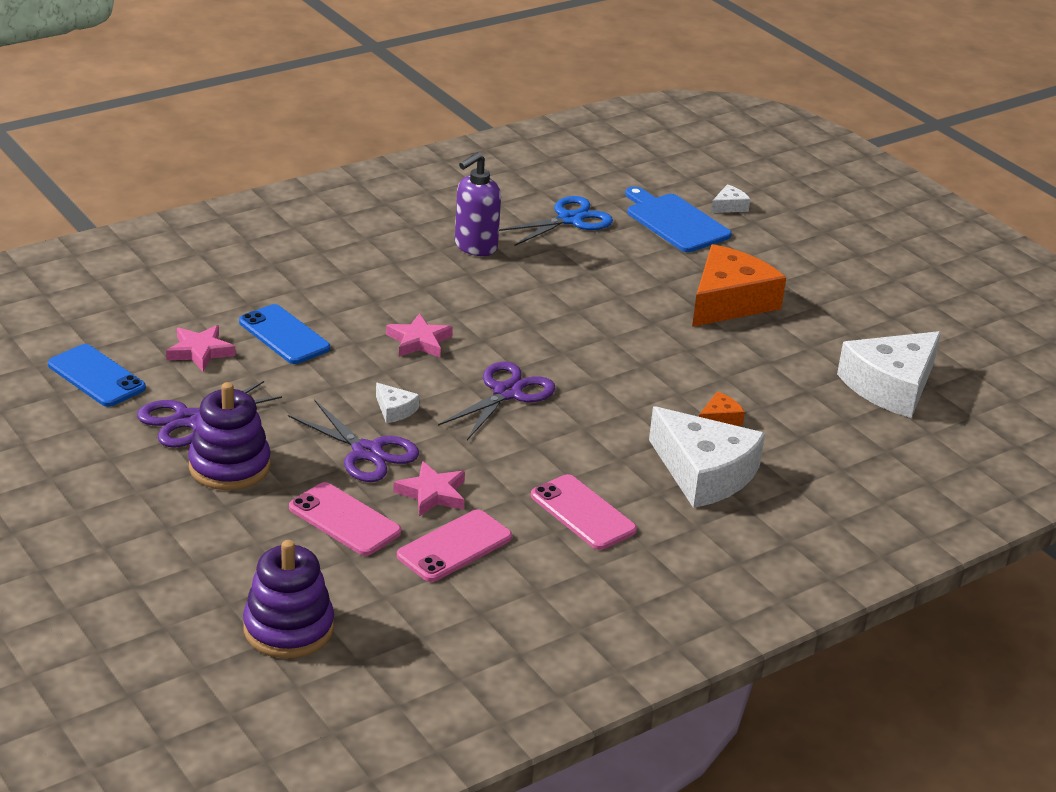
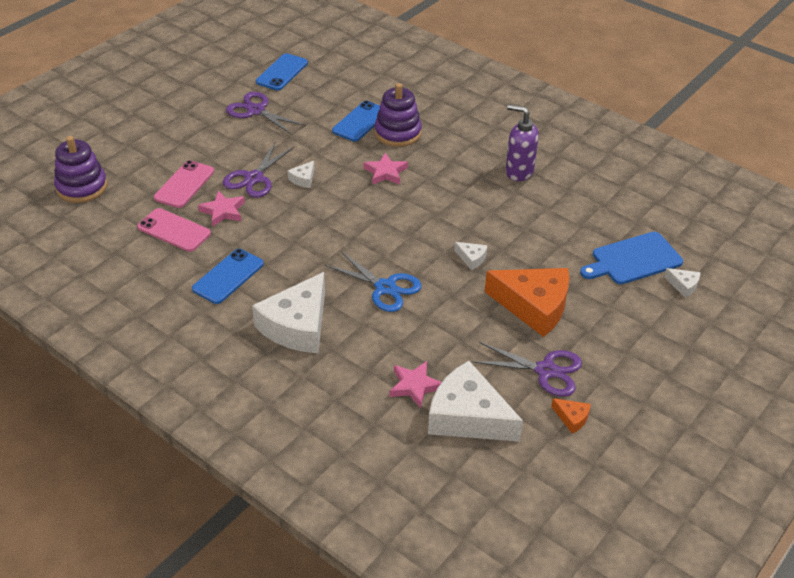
camera: 75 degrees right, 10 degrees up
pink star [166,325,236,371] -> pink star moved to [390,361,442,408]
purple stacking toy [188,382,271,490] -> purple stacking toy moved to [374,83,422,147]
purple scissors [438,361,556,440] -> purple scissors moved to [472,342,582,397]
blue scissors [499,196,613,246] -> blue scissors moved to [325,251,422,312]
pink phone [531,474,637,550] -> blue phone [192,249,264,304]
blue cutting board [625,186,732,252] -> blue cutting board turned 150 degrees counterclockwise [580,232,683,284]
orange cheese [699,392,745,426] -> orange cheese moved to [551,398,591,434]
none -> white cheese [454,242,487,270]

